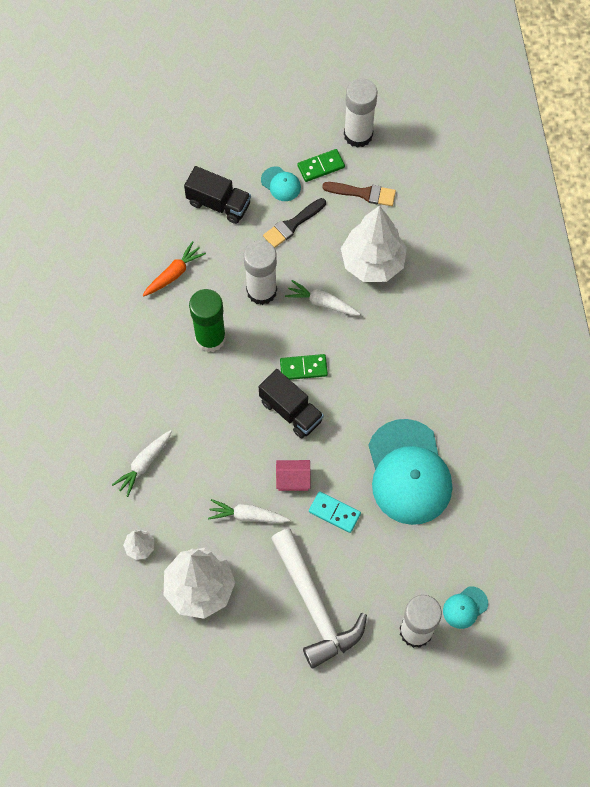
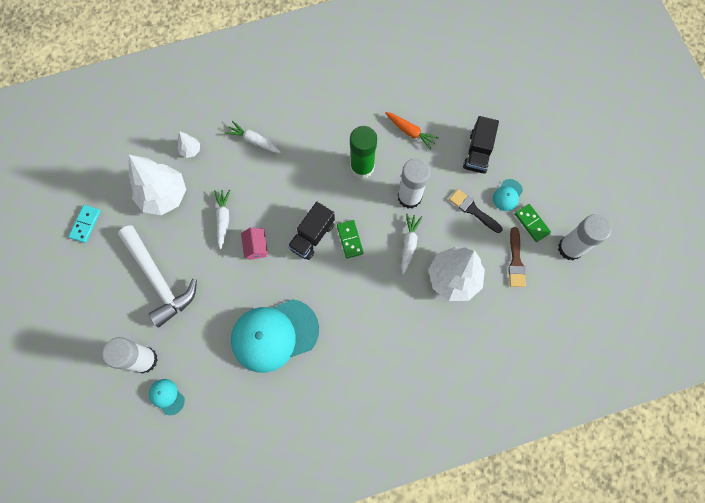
camera: 80 degrees right, 5 degrees up
white hammer [271,528,367,669] -> white hammer turned 90 degrees counterclockwise [118,225,197,327]
turquoise domino [309,491,361,533] -> turquoise domino moved to [68,205,101,243]

